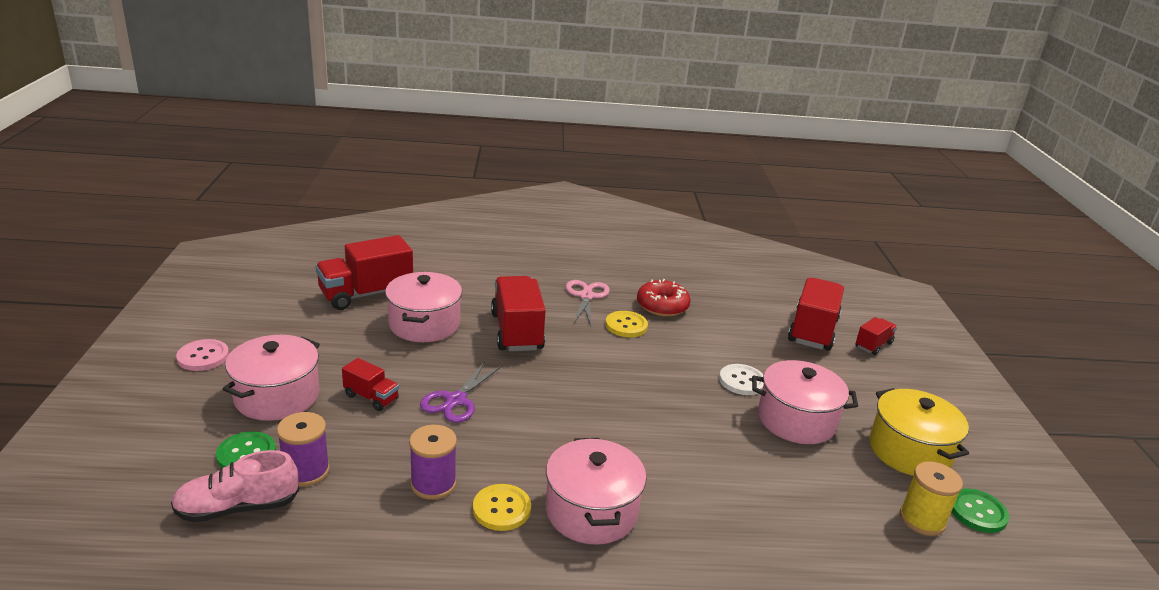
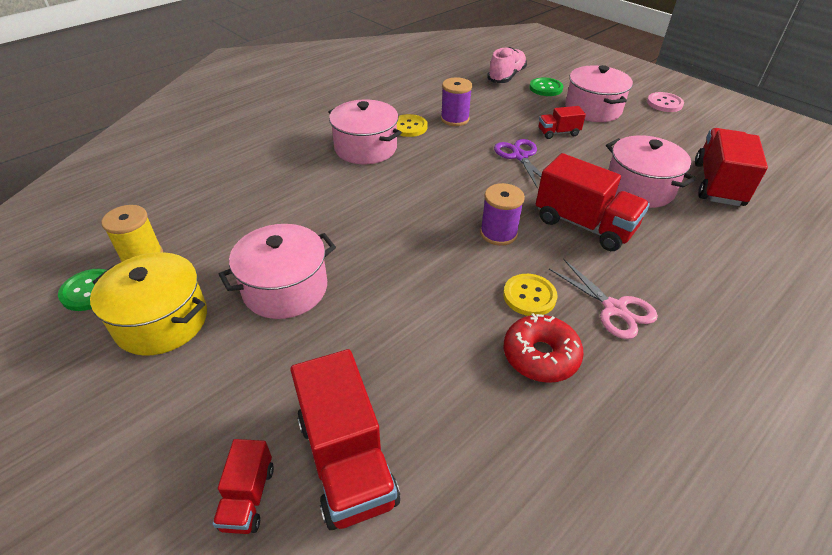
camera: 140 degrees right, 15 degrees up
purple spool [277,412,330,487] -> purple spool moved to [480,183,525,246]
white button [719,364,764,395] -> none

